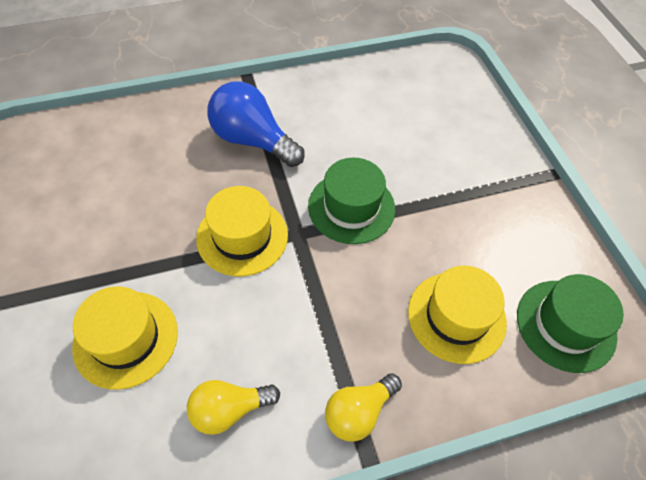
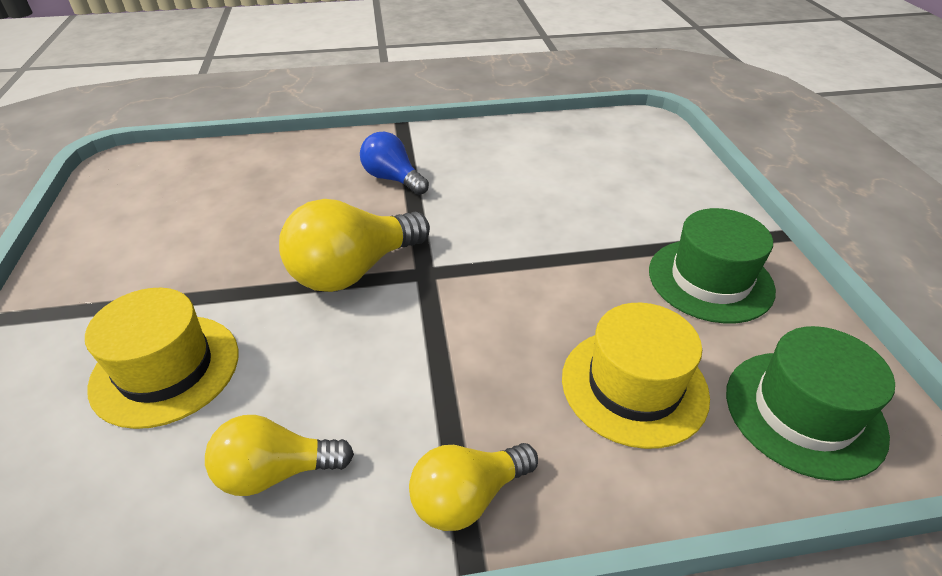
camera: 10 degrees right, 15 degrees down
yellow hat [196,186,288,277] -> yellow light bulb [279,199,430,292]
blue light bulb [207,81,305,167] -> blue light bulb [360,132,429,195], size x0.63
green hat [308,158,395,244] -> green hat moved to [649,208,776,323]

